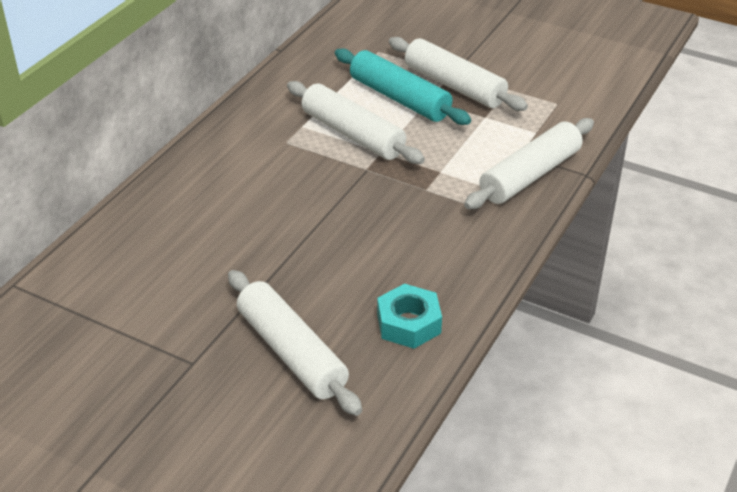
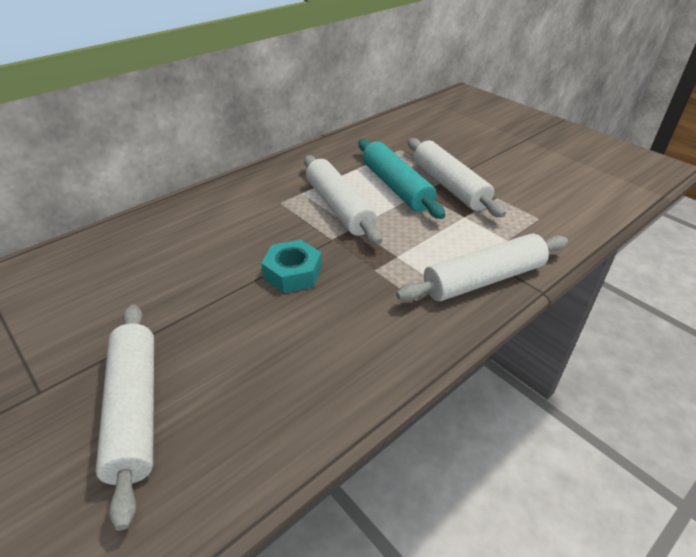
camera: 20 degrees right, 0 degrees up
turquoise nut [377,284,442,349] -> turquoise nut moved to [261,240,322,293]

